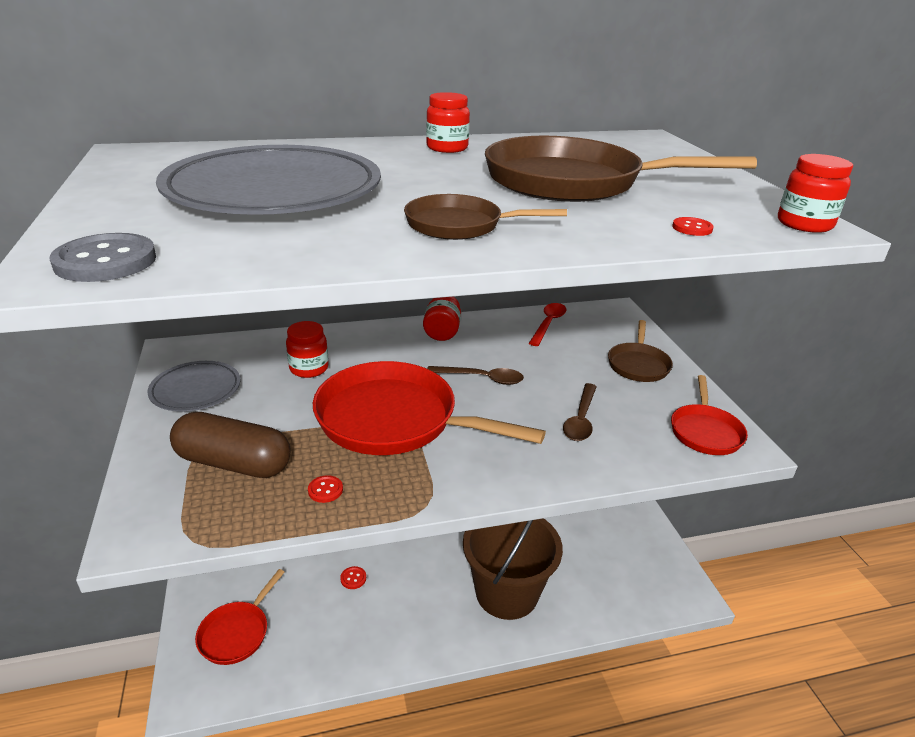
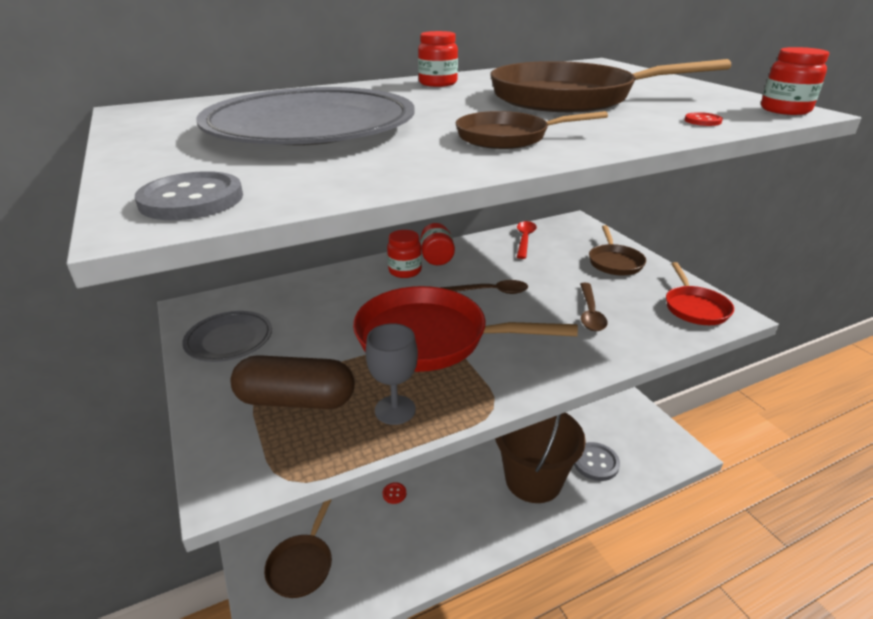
camera: 10 degrees left, 0 degrees up
red pan [195,569,284,665] -> brown pan [264,499,332,598]
red jar [286,321,329,378] -> red jar moved to [387,230,422,278]
red button [308,475,343,503] -> grey goblet [366,323,418,425]
none -> grey button [574,442,620,481]

